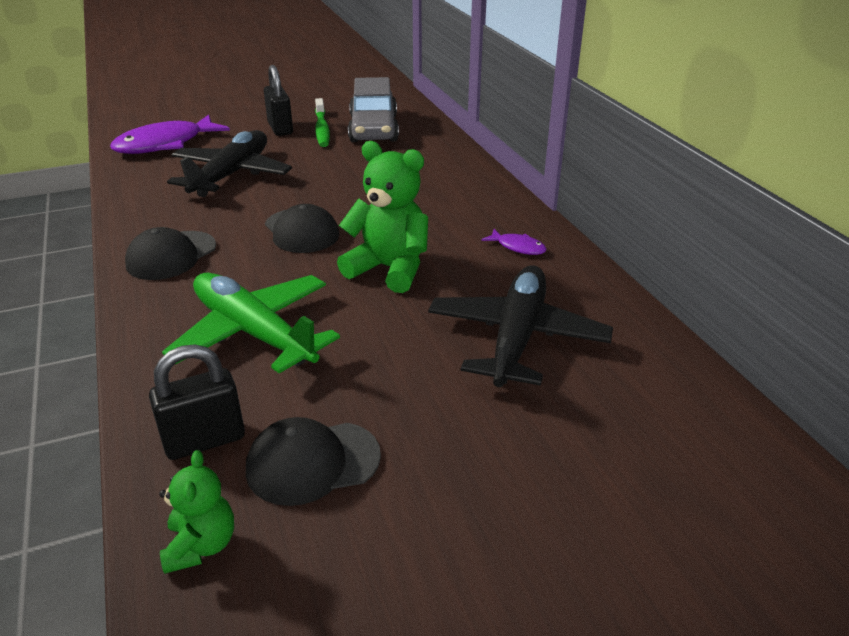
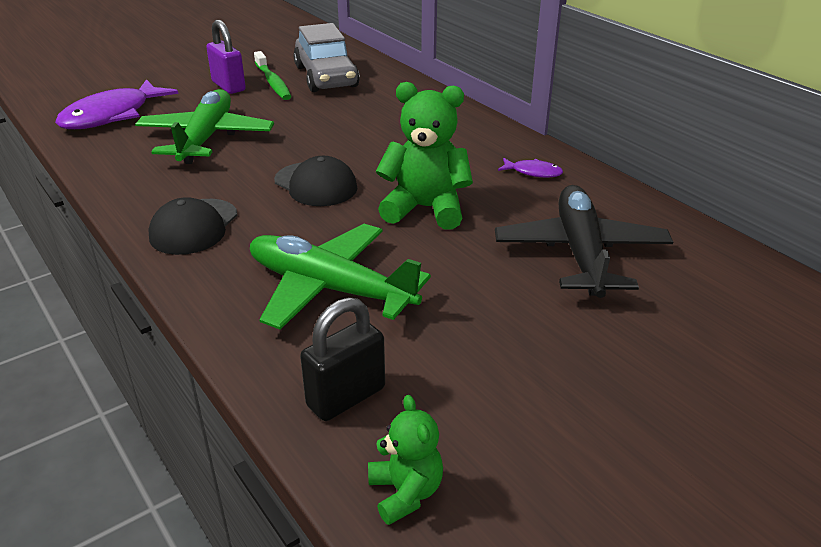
camera: 15 degrees left, 0 degrees up
black plane [167,130,292,197] -> green plane [135,89,274,164]
black cap [246,417,381,506] -> none
black padlock [264,65,293,136] -> purple padlock [206,20,246,94]

